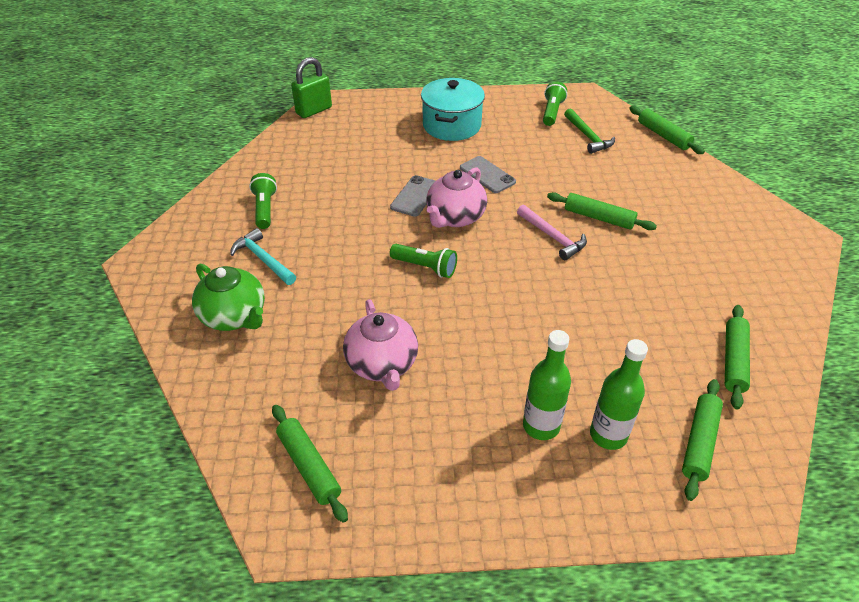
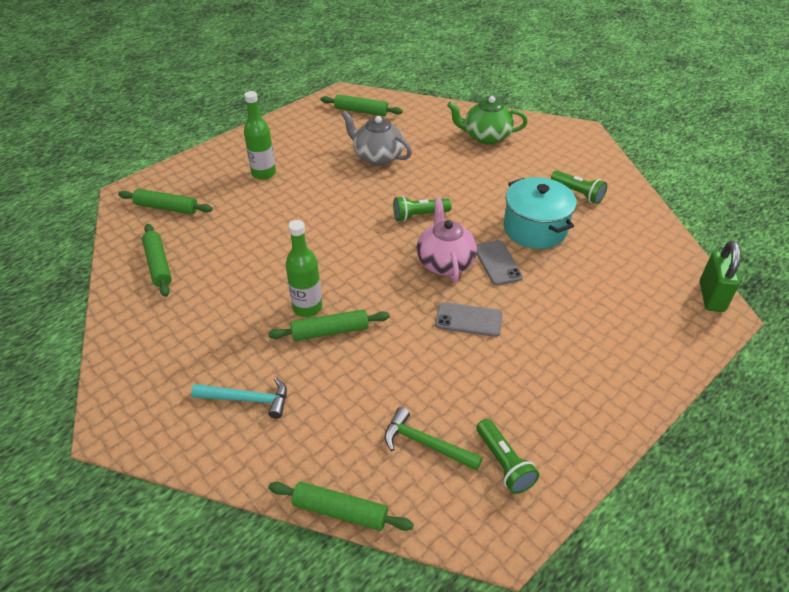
camera: 140 degrees right, 0 degrees up
turquoise hammer [230,228,296,285] -> turquoise hammer moved to [191,377,287,419]
pink teapot [343,299,418,391] -> grey teapot [341,111,412,166]
turquoise pot [421,78,485,141] -> turquoise pot moved to [503,177,577,249]
pink hammer [517,205,587,260] -> none
green bottle [590,339,648,450] -> green bottle moved to [286,220,322,317]
green rolling pin [682,379,723,501] -> green rolling pin turned 60 degrees counterclockwise [118,189,213,214]

